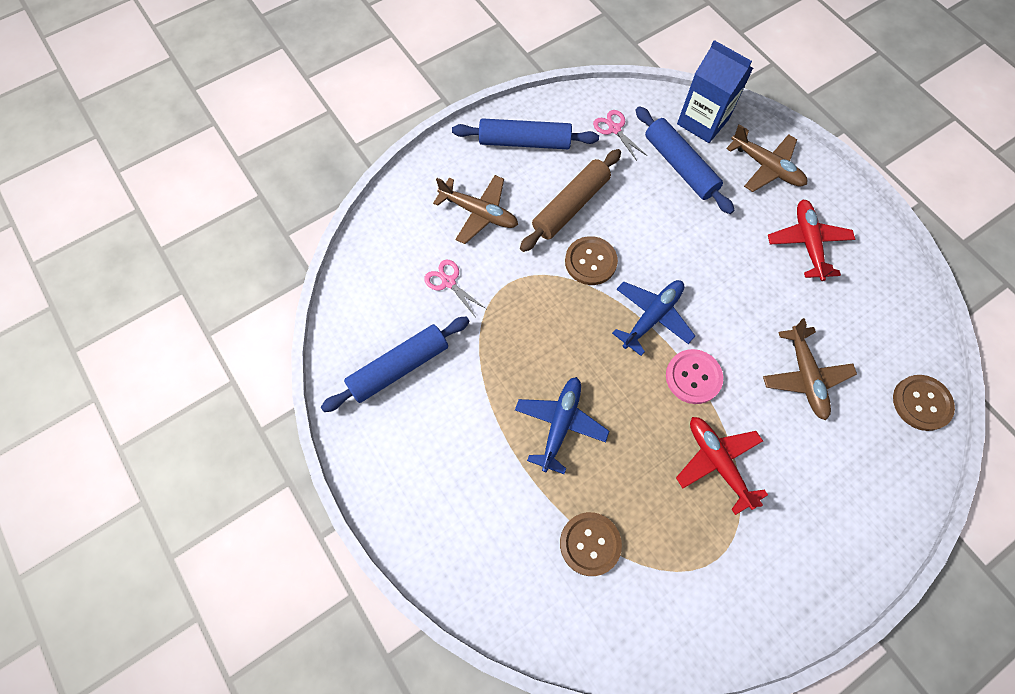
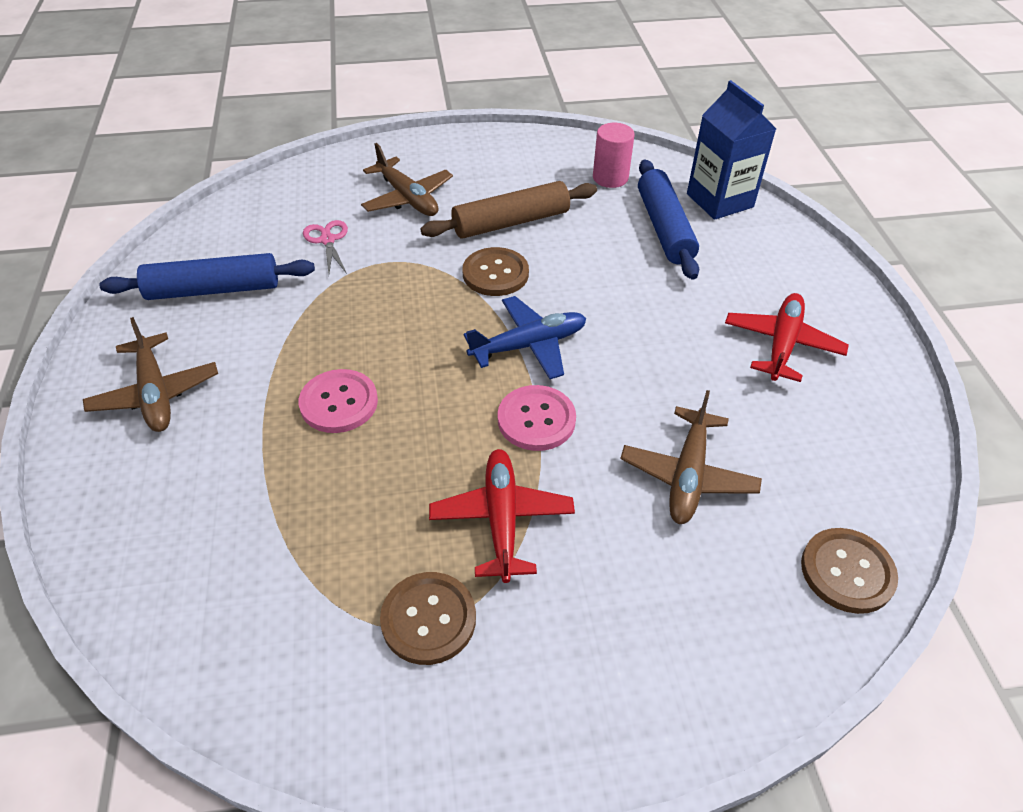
camera: 25 degrees right, 20 degrees down
blue rolling pin [452,118,599,149] -> none
blue plane [515,377,609,474] -> pink button [299,369,378,433]
brown button [560,512,622,576] -> brown button moved to [380,572,476,665]
pink scissors [593,110,647,161] -> pink cylinder [593,123,635,188]
brown plane [726,124,807,192] -> brown plane moved to [83,317,218,432]

